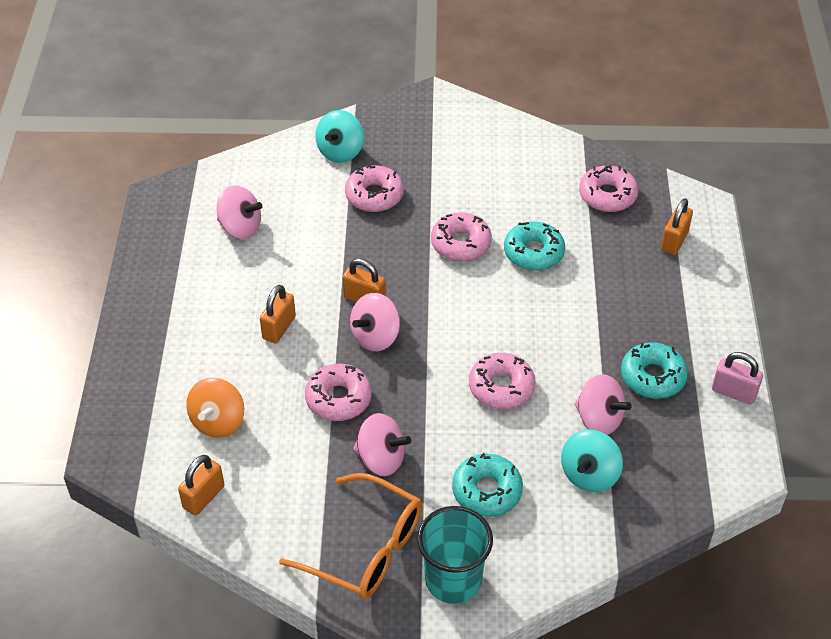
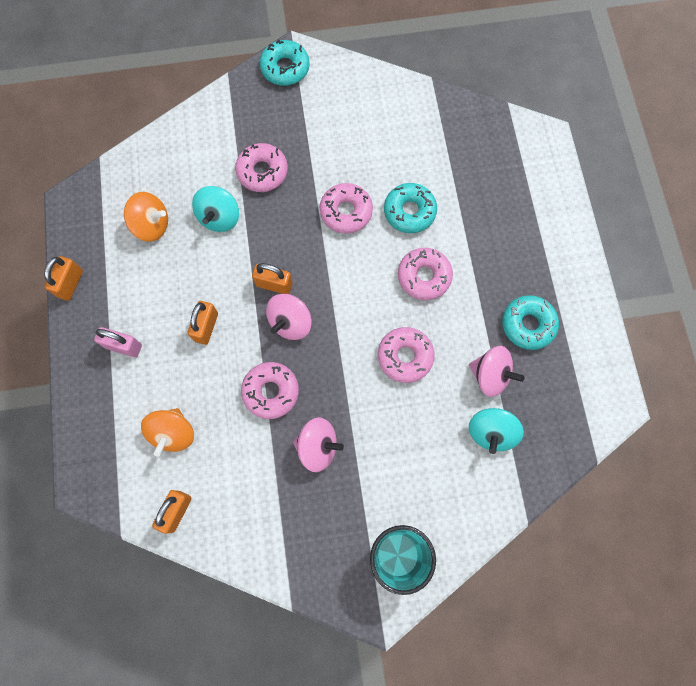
camera: 10 degrees left, 25 degrees up
pink spinning top [217,185,263,239] -> orange spinning top [124,192,168,242]
orange glasses [279,473,422,599] -> none
turquoise spinning top [315,110,364,163] -> turquoise spinning top moved to [192,186,239,232]
turquoise donut [452,453,523,517] -> turquoise donut moved to [260,39,310,86]
pink donut [579,165,638,212] -> pink donut moved to [398,248,453,300]
orange padlock [661,198,693,255] -> orange padlock moved to [44,256,83,301]
pink padlock [712,352,763,405] -> pink padlock moved to [94,327,142,357]

